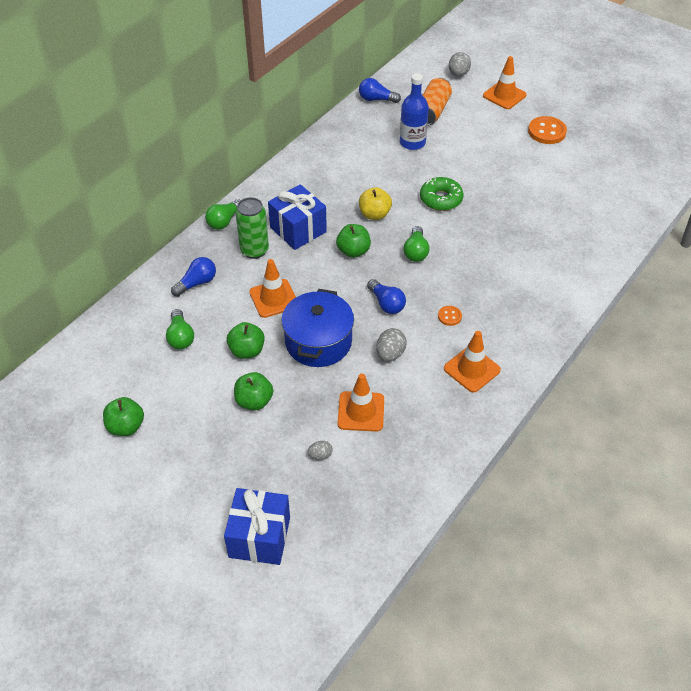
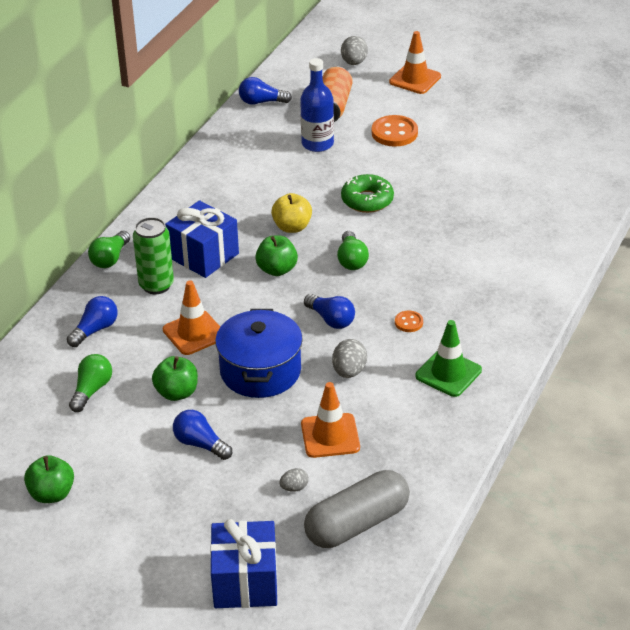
camera: 10 degrees left, 10 degrees down
green light bulb [166,309,194,349] -> green light bulb turned 135 degrees counterclockwise [69,354,112,412]
green apple [234,372,273,411] -> blue light bulb [173,410,232,460]
orange traffic cone [444,331,501,393] -> green traffic cone [415,320,482,397]
orange button [528,116,567,144] -> orange button moved to [372,115,418,147]
none -> grey capsule [304,470,410,548]

